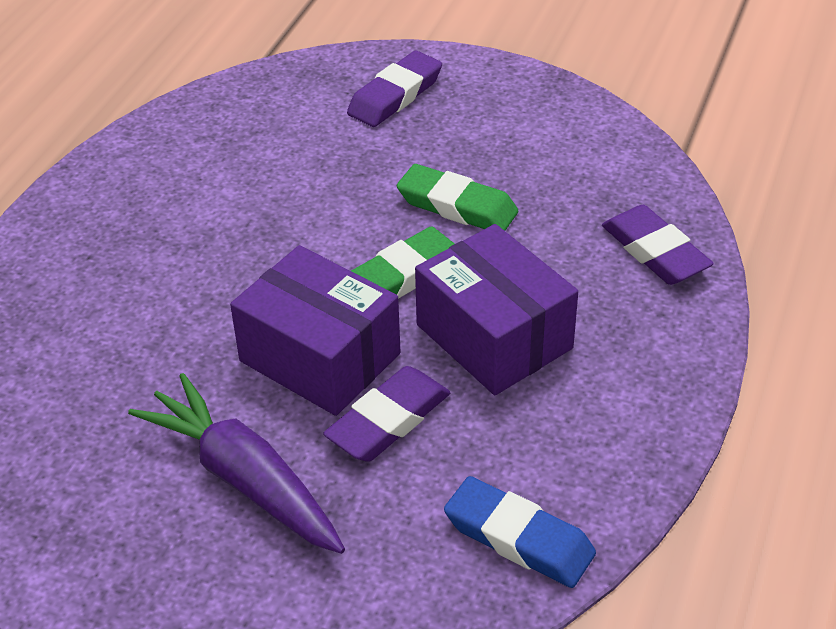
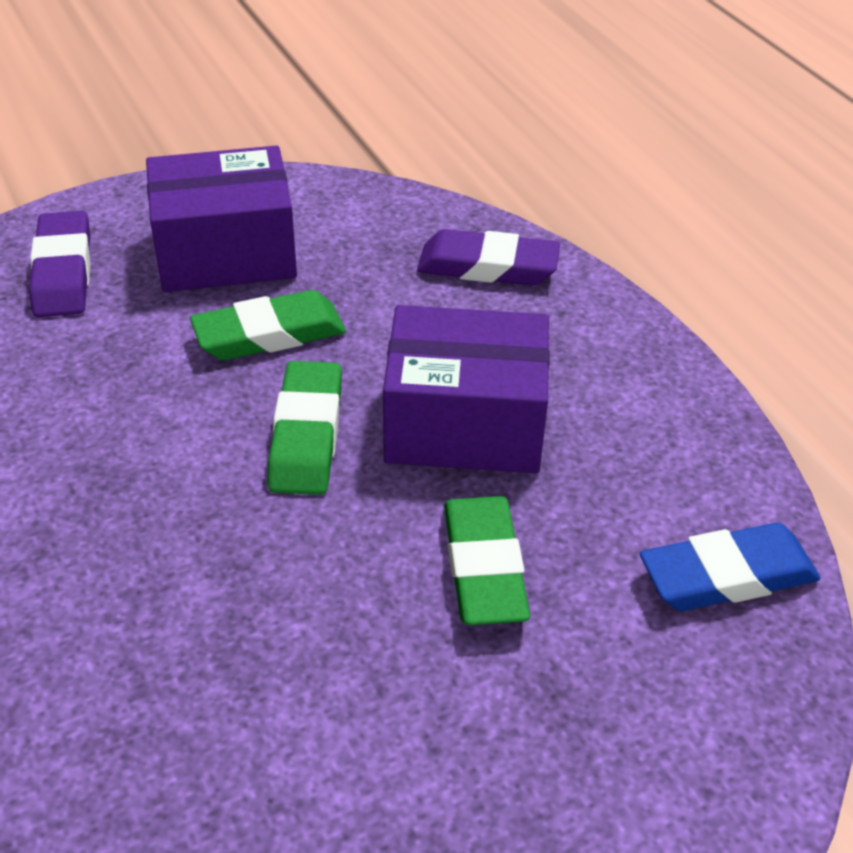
camera: 50 degrees left, 0 degrees up
purple carrot [128,373,345,554] -> none
purple box [230,245,401,416] -> purple box moved to [146,146,297,292]
purple eraser [323,366,450,462] -> green eraser [444,496,530,625]

